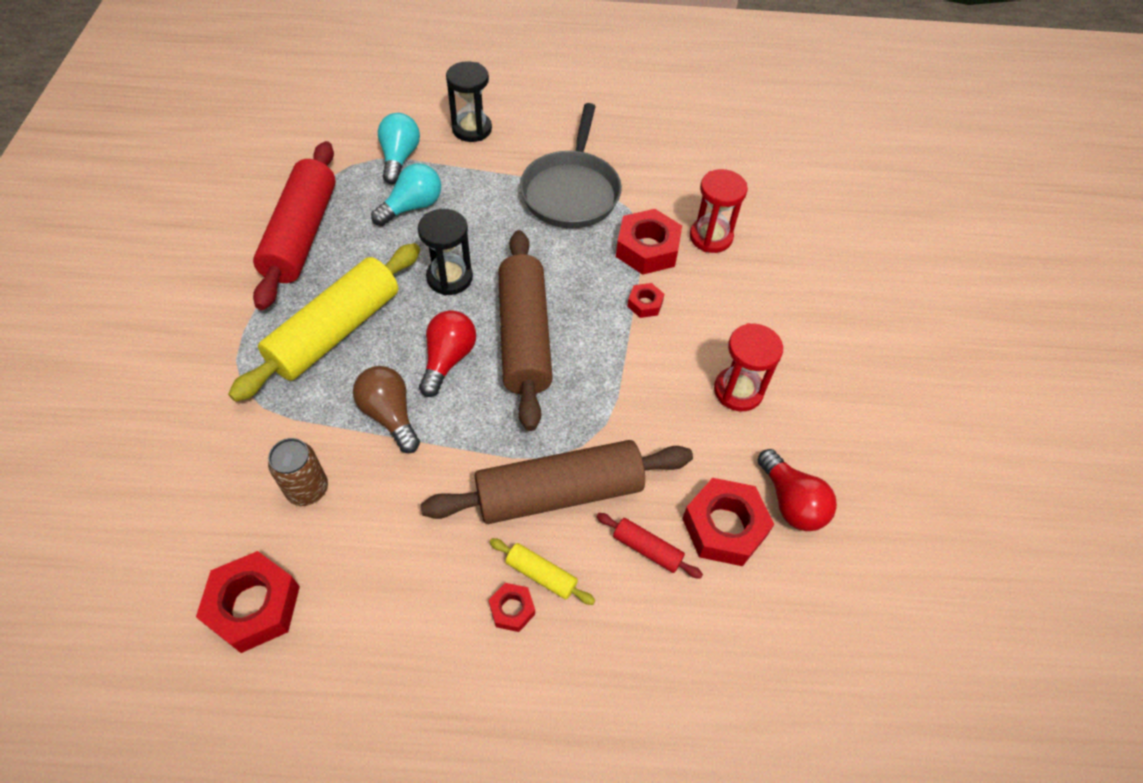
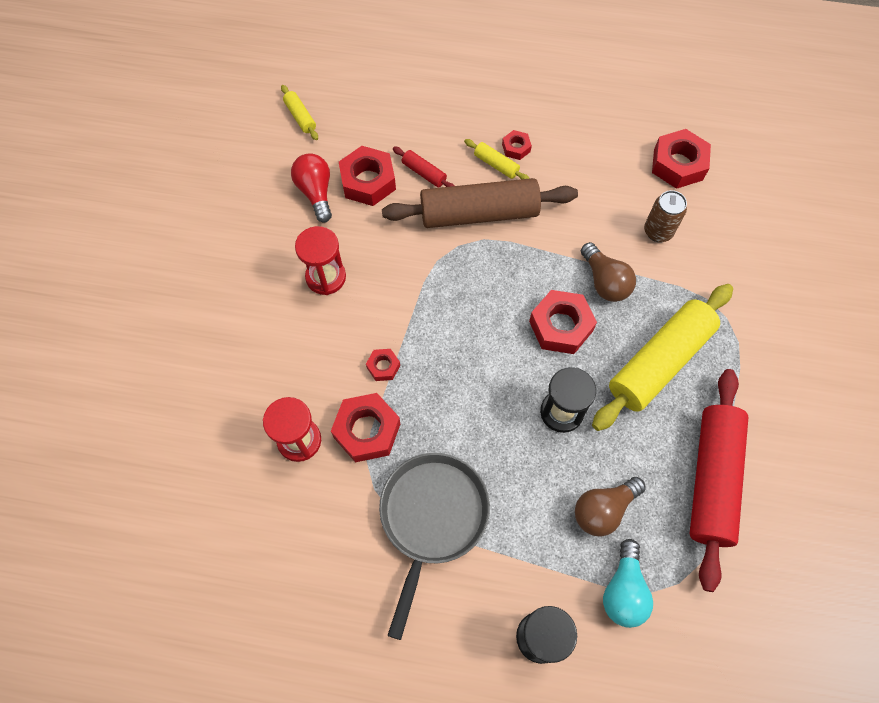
camera: 170 degrees left, 10 degrees up
turquoise light bulb [371,163,441,226] -> brown light bulb [575,477,646,536]
red light bulb [419,310,476,397] -> red nut [529,290,597,354]
brown rolling pin [498,230,553,431] -> none
none -> yellow rolling pin [281,85,318,140]

